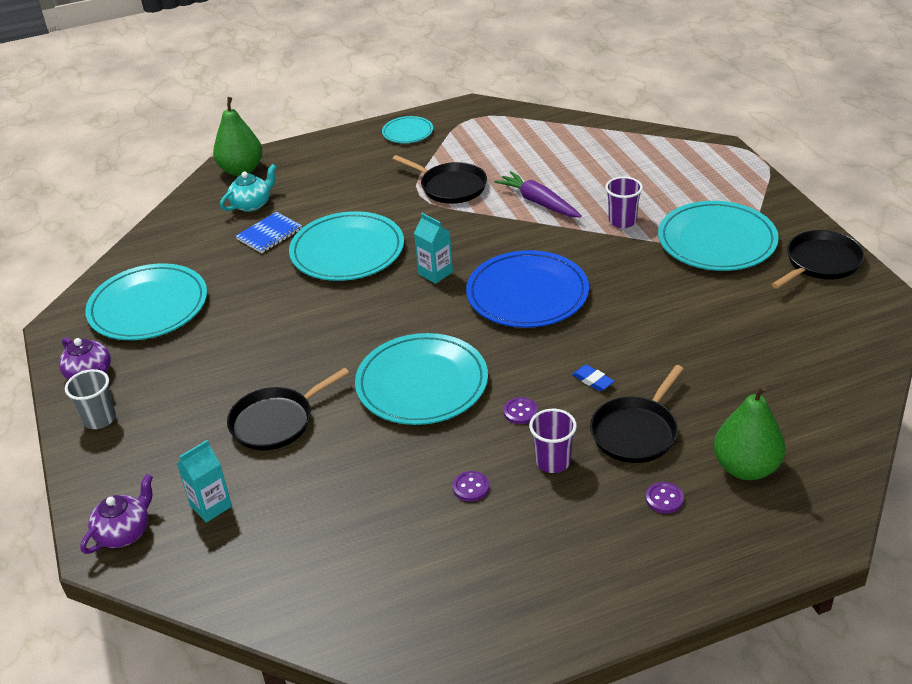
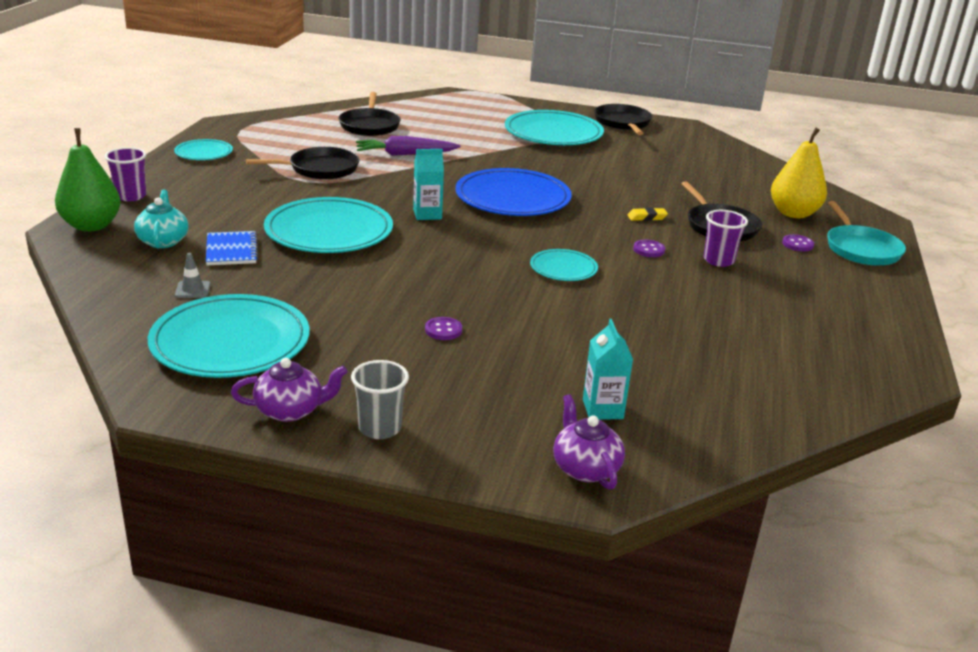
camera: 60 degrees left, 10 degrees down
black pan [227,368,349,451] -> black pan moved to [339,92,401,136]
turquoise plate [355,333,488,425] -> turquoise plate [530,249,598,281], size x0.51
purple button [453,471,489,502] -> purple button moved to [425,317,462,340]
blue eraser [572,365,614,391] -> yellow eraser [627,208,668,221]
purple cup [605,177,643,228] -> purple cup moved to [105,147,146,201]
green pear [714,385,785,480] -> yellow pear [771,128,827,218]
none -> grey traffic cone [175,253,211,298]
none -> turquoise pan [827,201,906,266]

